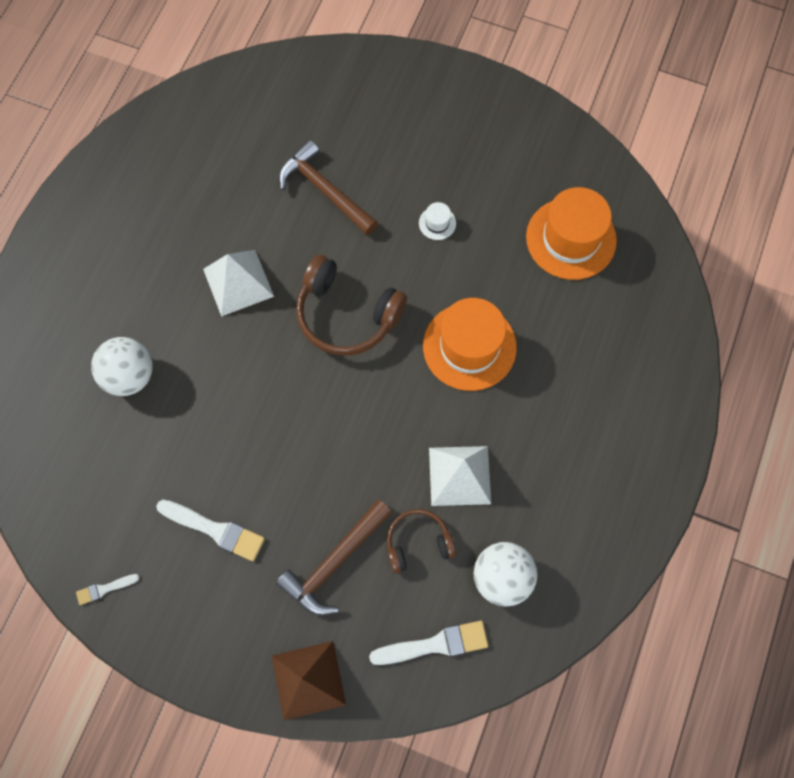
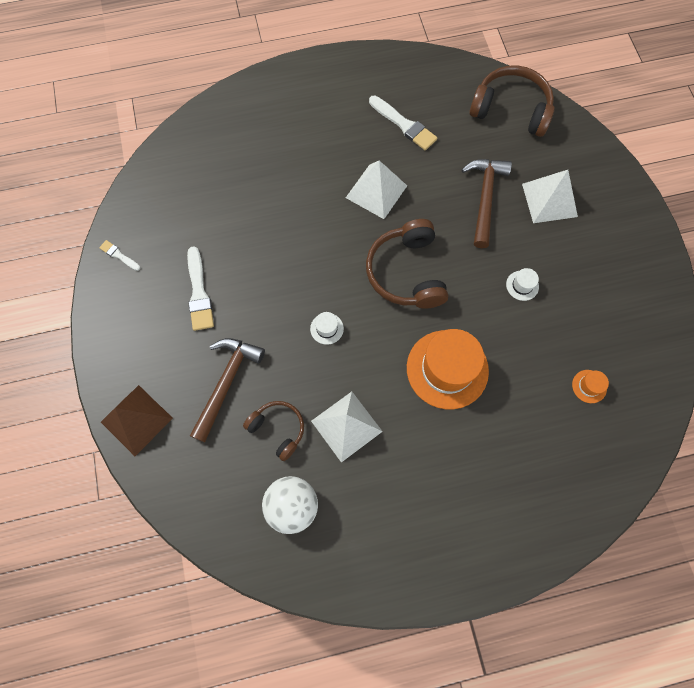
camera: 55 degrees right, 0 degrees up
white ball [91,337,153,396] -> none
brown hammer [275,499,392,616] -> brown hammer turned 105 degrees clockwise [190,338,265,443]
white brush [369,621,488,665] -> white brush moved to [369,96,437,150]
orange hat [526,187,617,280] -> orange hat [572,370,609,403], size x0.42
none -> white hat [310,312,344,345]
none -> brown headphones [469,65,554,137]
none -> white pyramid [522,170,578,223]

